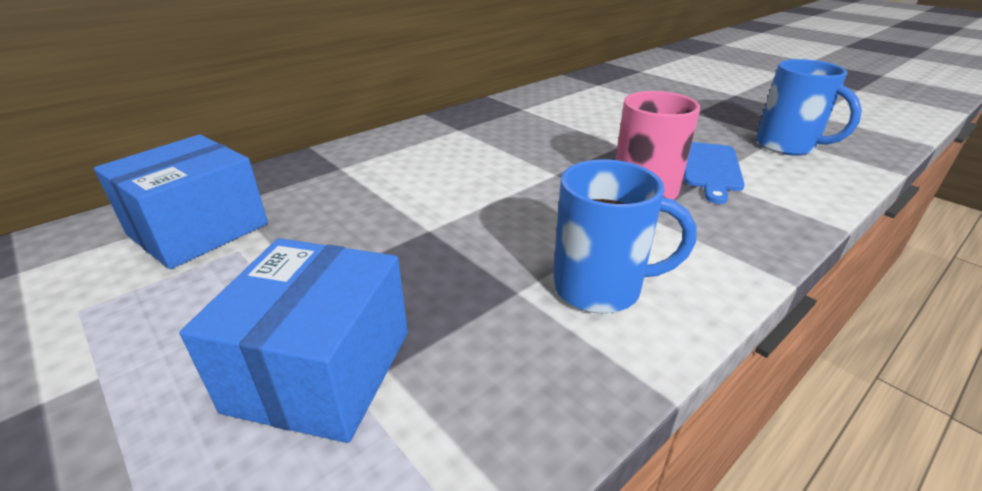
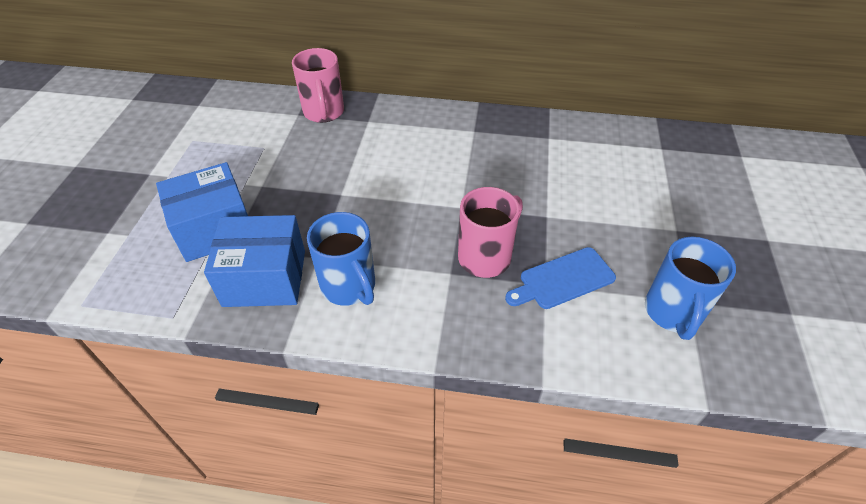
camera: 50 degrees right, 15 degrees up
blue box [94,135,268,269] -> blue box moved to [204,215,305,307]
none -> pink mug [292,48,344,123]

